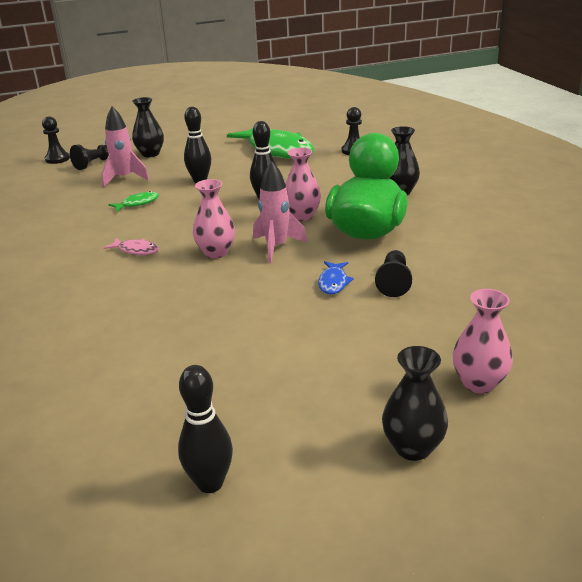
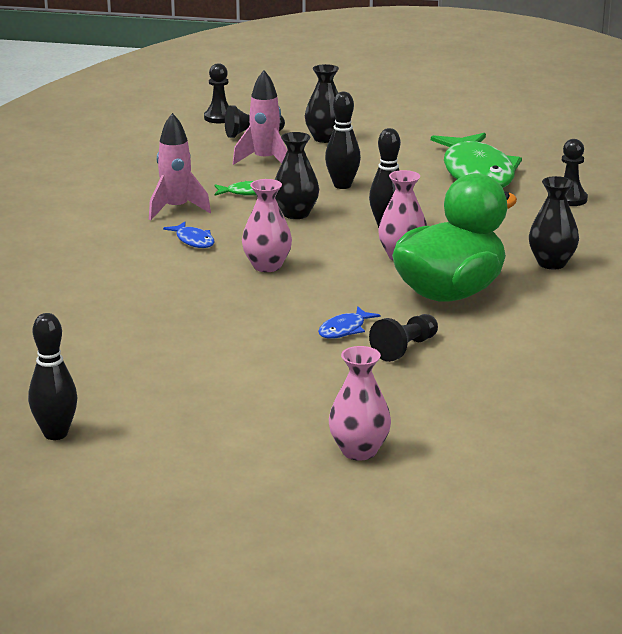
camera: 30 degrees right, 5 degrees down
pink fish [104,238,159,255] -> blue fish [163,222,214,248]
pink rocket [253,161,307,263] -> pink rocket moved to [149,113,211,220]
black vase [382,346,448,461] -> black vase moved to [275,132,319,219]

